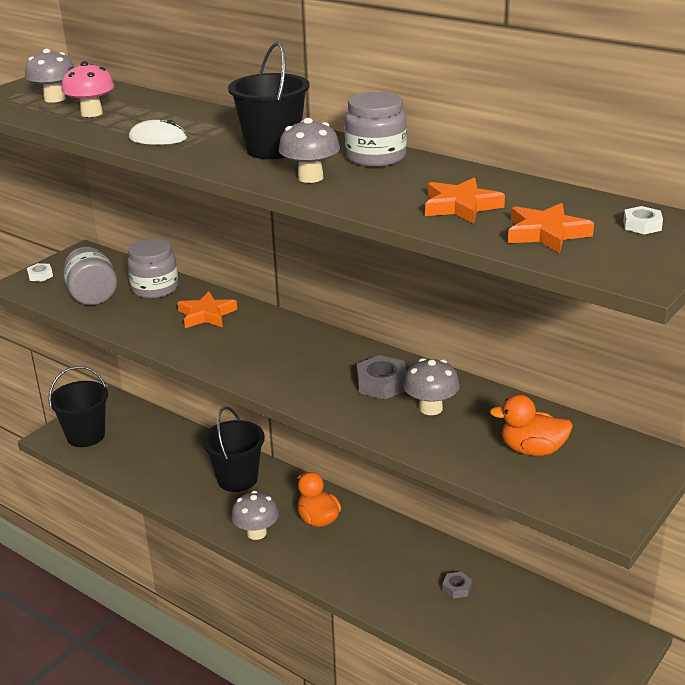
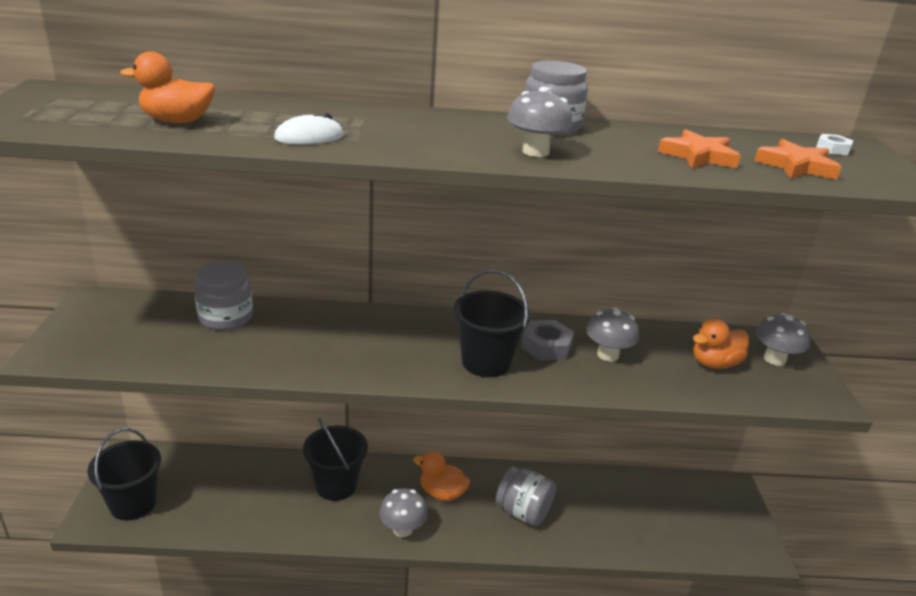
camera: 40 degrees left, 0 degrees up
grey mushroom [25,49,74,103] -> grey mushroom moved to [755,313,810,366]
white nut [27,263,53,282] -> none
pink mushroom [61,61,114,117] -> orange duck [120,51,215,123]
grey jar [63,247,117,305] -> grey jar moved to [496,466,556,526]
orange star [177,291,237,328] -> none
black bucket [228,42,309,159] -> black bucket moved to [453,269,531,377]
grey nut [442,572,472,599] -> none

